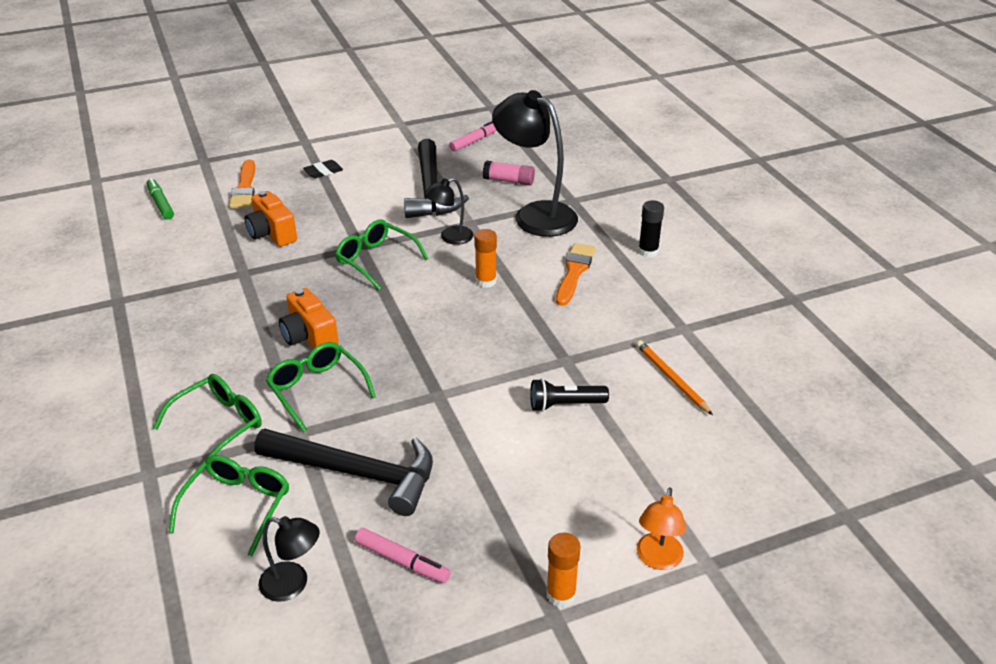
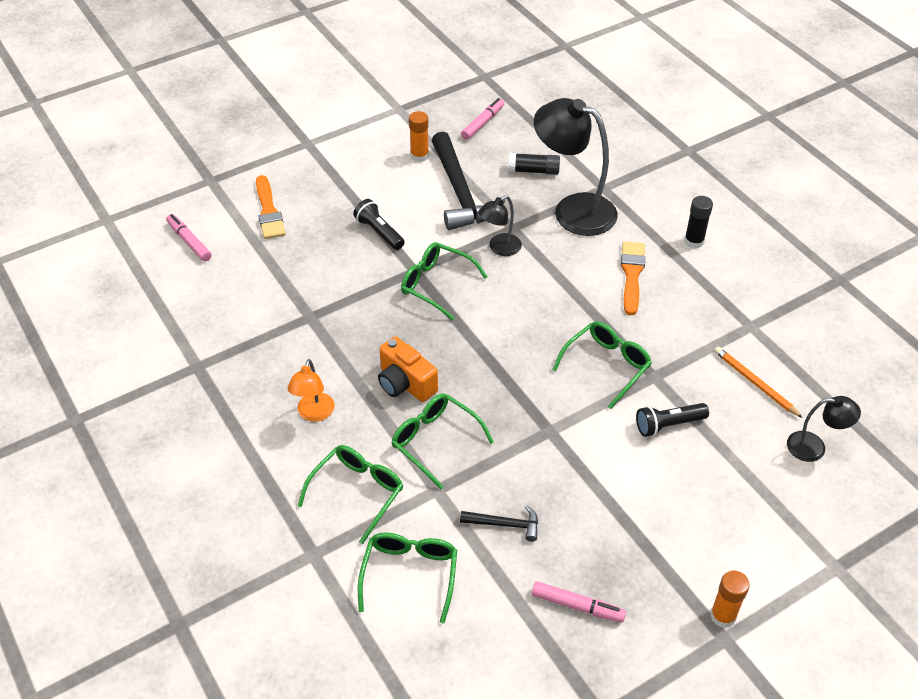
camera: 10 degrees left, 10 degrees up
green marker [147,178,174,220] -> pink marker [166,214,211,261]
orange camera [245,191,297,247] -> none
black hammer [254,429,433,516] -> black hammer [460,505,538,542], size x0.47
black lamp [258,516,320,602] -> black lamp moved to [787,396,861,462]
black eraser [303,160,343,178] -> none
orange glue stick [474,229,497,288] -> orange glue stick moved to [409,111,429,162]
pink glue stick [483,161,535,185] -> black glue stick [509,153,560,175]
orange lamp [637,487,686,570] -> orange lamp moved to [288,359,335,422]
none -> black flashlight [353,199,405,250]
none -> green glasses [552,321,652,409]

